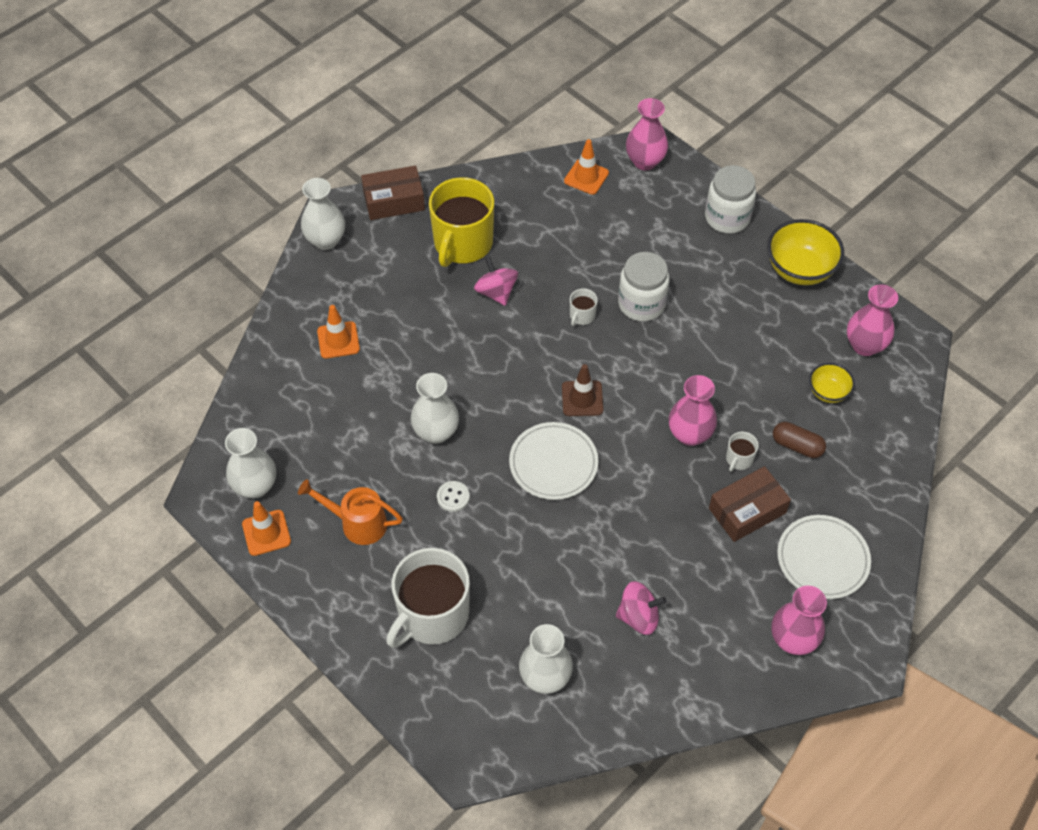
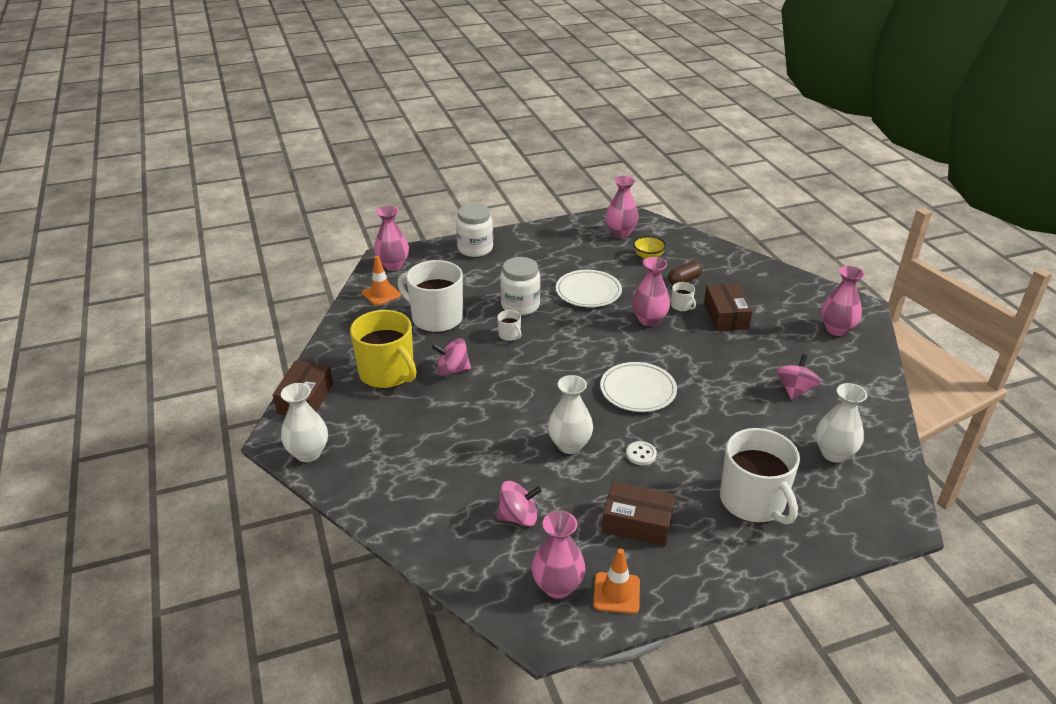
camera: 65 degrees left, 20 degrees down
white vase [225,428,276,498] -> pink vase [532,511,585,599]
orange watering can [298,479,403,545] -> brown box [602,482,675,546]
orange traffic cone [317,305,360,359] -> none
brown traffic cone [562,364,603,416] -> none
yellow bowl [767,219,844,285] -> none
white plate [777,515,871,599] -> white plate moved to [556,270,622,307]
none -> white mug [398,260,463,333]
none -> pink spinning top [497,481,542,526]

